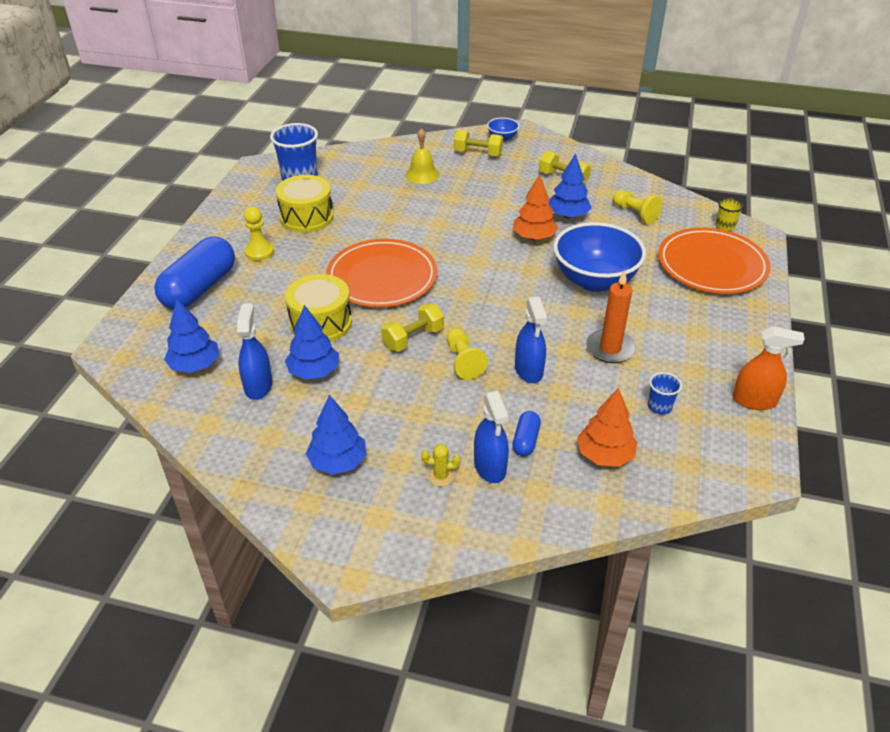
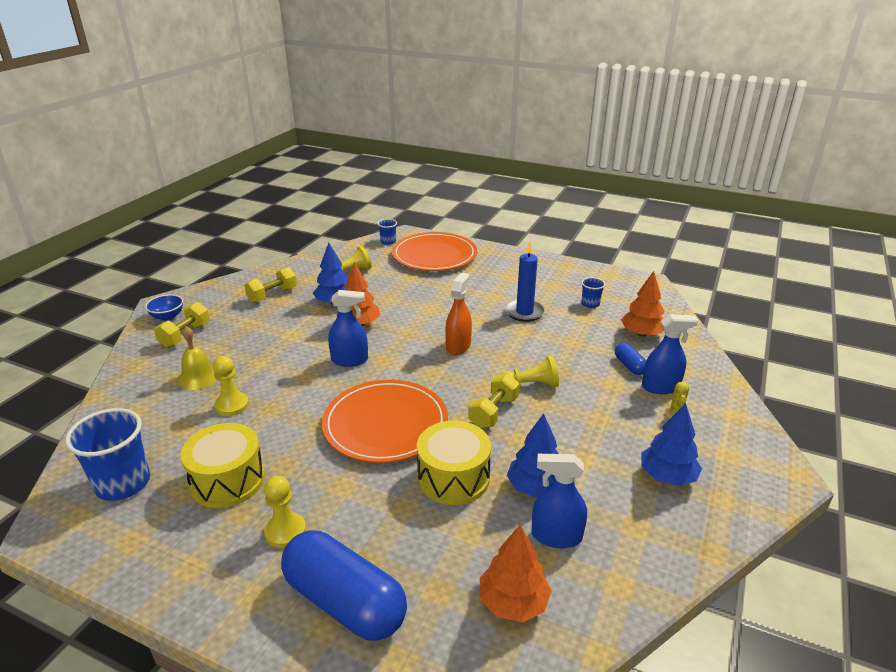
camera: 80 degrees left, 10 degrees down
blue tree [164,299,219,373] -> orange tree [480,525,552,622]
yellow dumbbell [381,303,444,352] -> yellow dumbbell turned 60 degrees clockwise [468,373,520,428]
blue capsule [512,411,541,456] -> blue capsule turned 45 degrees clockwise [615,343,646,375]
blue spray bottle [515,296,547,383] -> blue spray bottle moved to [328,290,368,367]
blue bowl [553,222,646,292] -> none
orange candle [586,270,636,363] -> blue candle [505,241,545,322]
yellow cup [716,198,744,231] -> blue cup [377,219,397,245]
orange spray bottle [733,326,805,410] -> orange spray bottle moved to [445,272,472,355]
none -> yellow pawn [213,356,249,416]

